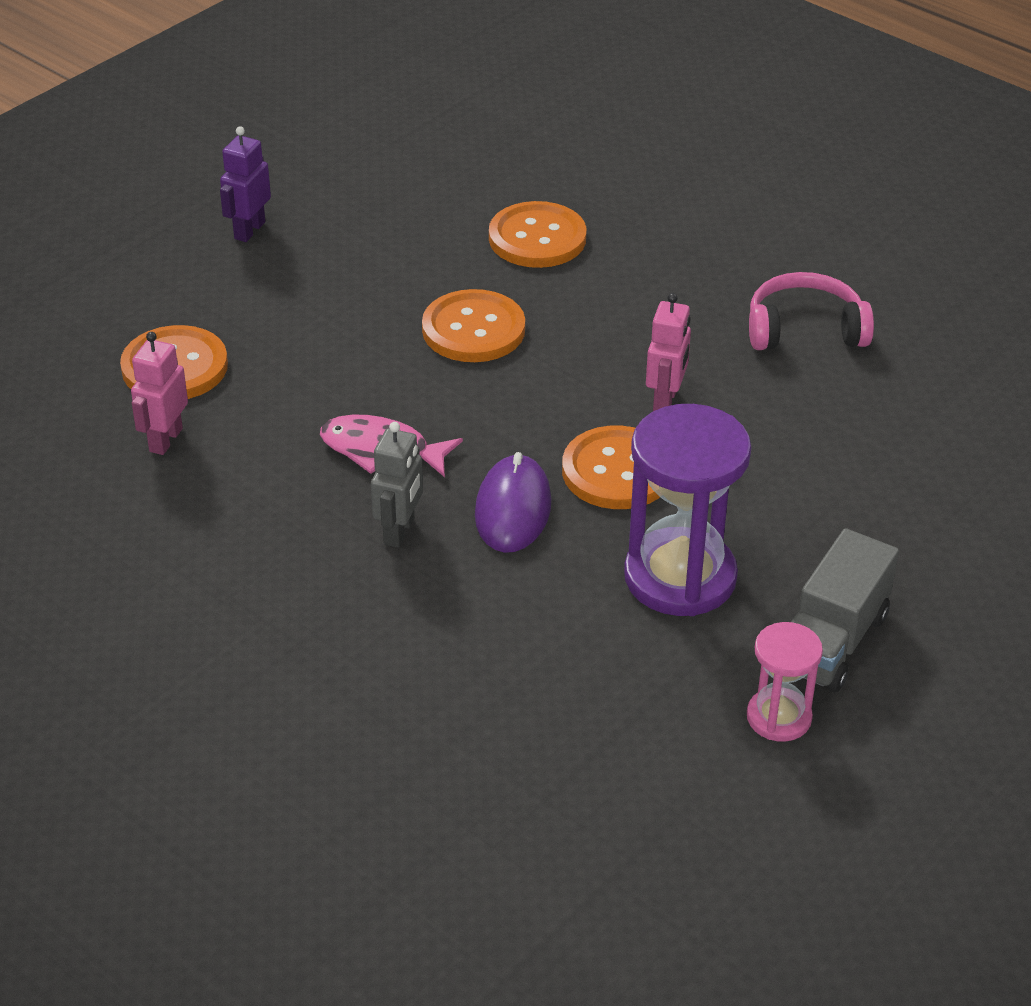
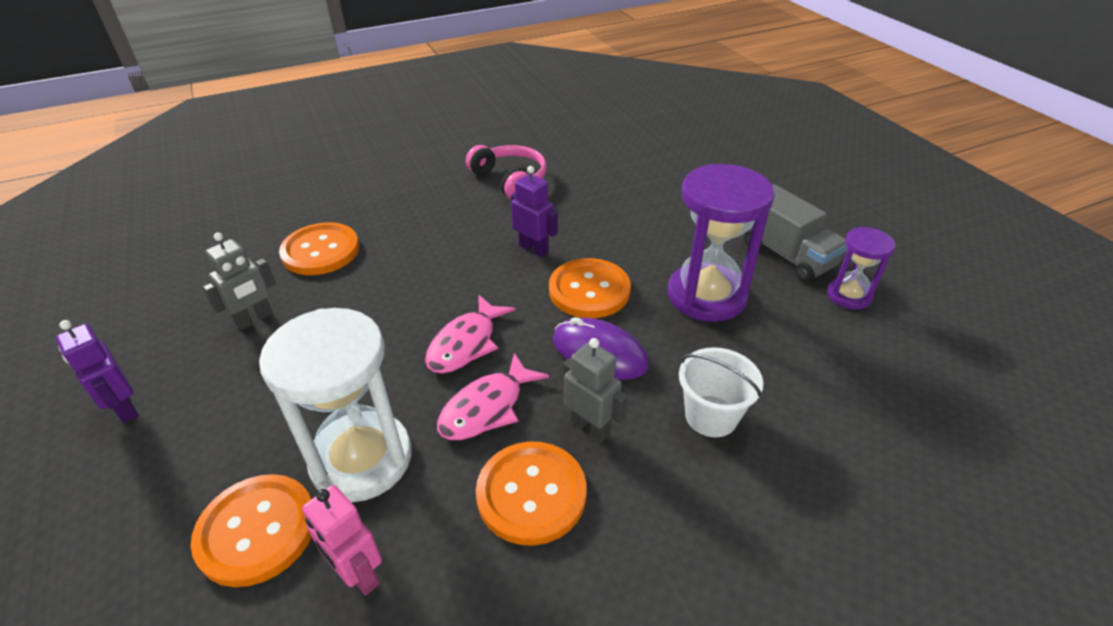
camera: 65 degrees left, 0 degrees up
orange button [422,289,525,362] -> orange button moved to [476,441,587,546]
pink robot [646,293,691,411] -> purple robot [511,166,558,257]
pink hourglass [747,622,823,742] -> purple hourglass [827,227,895,310]
pink headphones [749,272,874,350] -> pink headphones turned 120 degrees clockwise [466,145,547,199]
none -> grey robot [203,233,276,330]
none -> white hourglass [259,308,412,502]
none -> pink fish [425,295,515,374]
none -> white bucket [679,347,763,437]

